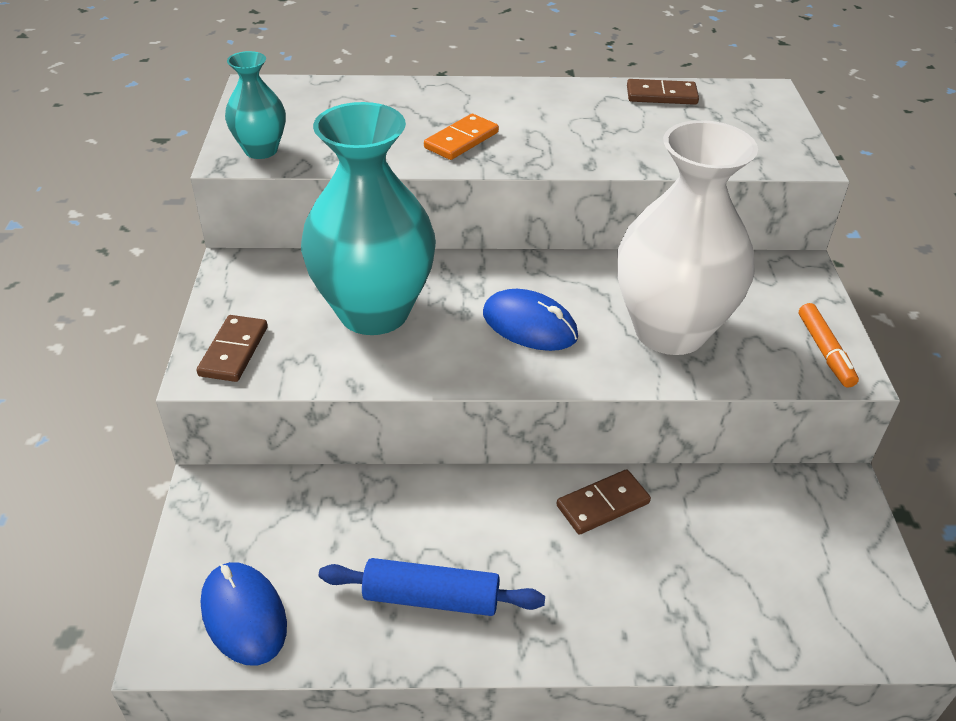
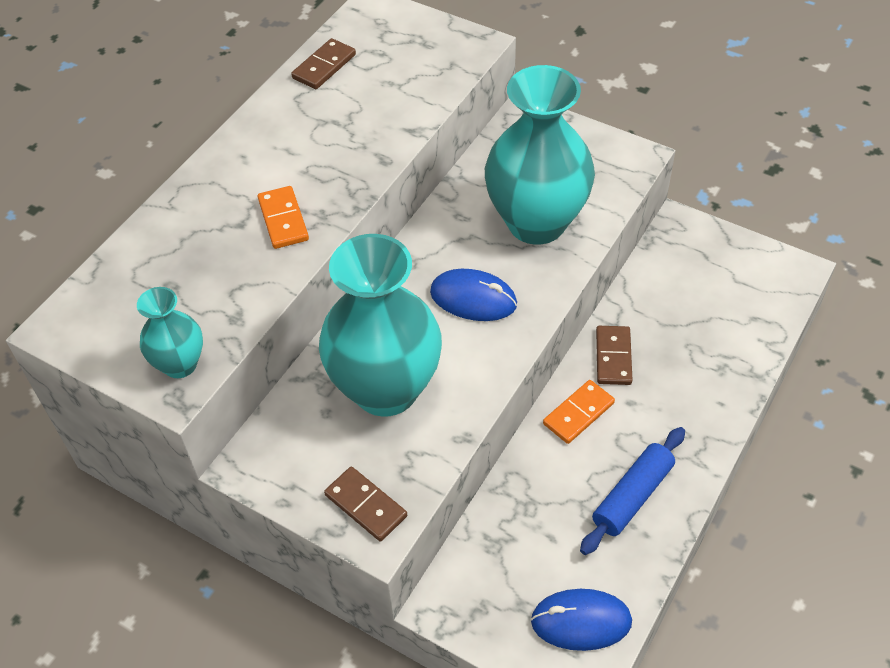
camera: 55 degrees left, 10 degrees up
blue mouse [483,289,578,351] -> blue mouse turned 45 degrees clockwise [430,269,517,321]
white vase [617,120,758,355] -> turquoise vase [485,65,595,245]
orange marker [799,303,859,388] -> none
none -> orange domino [543,380,615,444]

